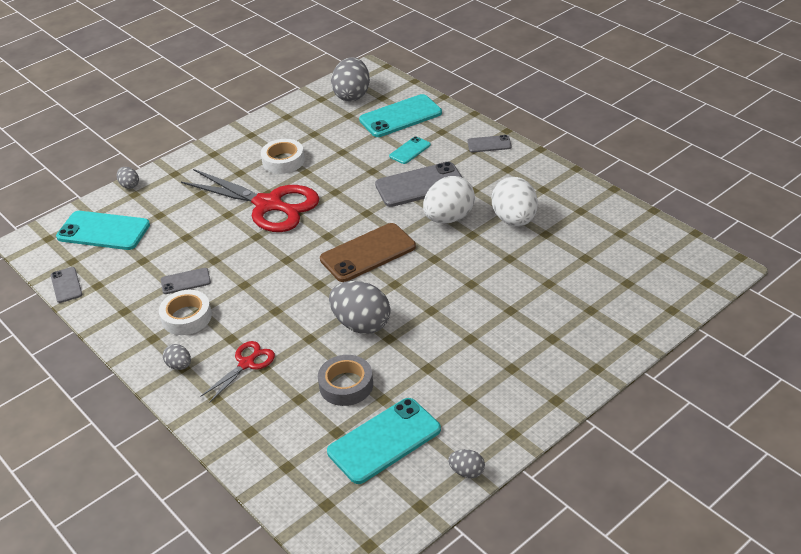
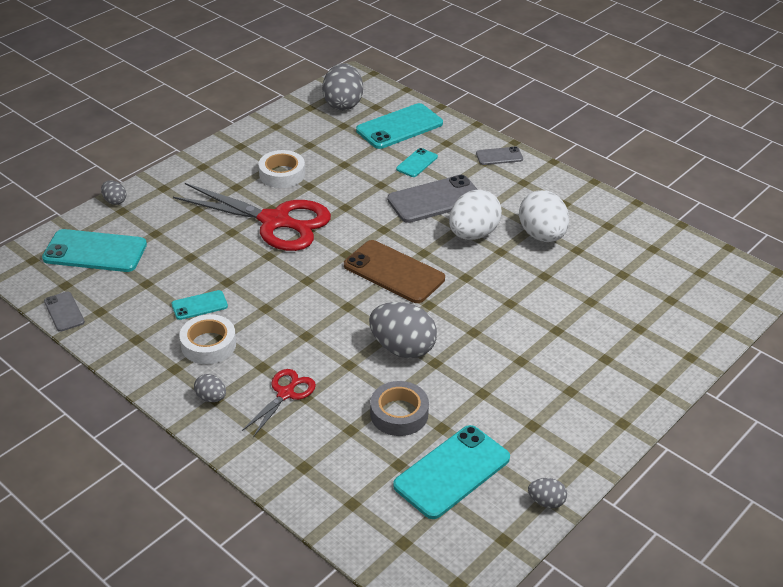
camera: 10 degrees left, 0 degrees up
grey phone [161,268,211,294] -> turquoise phone [172,290,228,320]
brown phone [320,223,416,282] -> brown phone turned 75 degrees clockwise [344,240,445,303]

